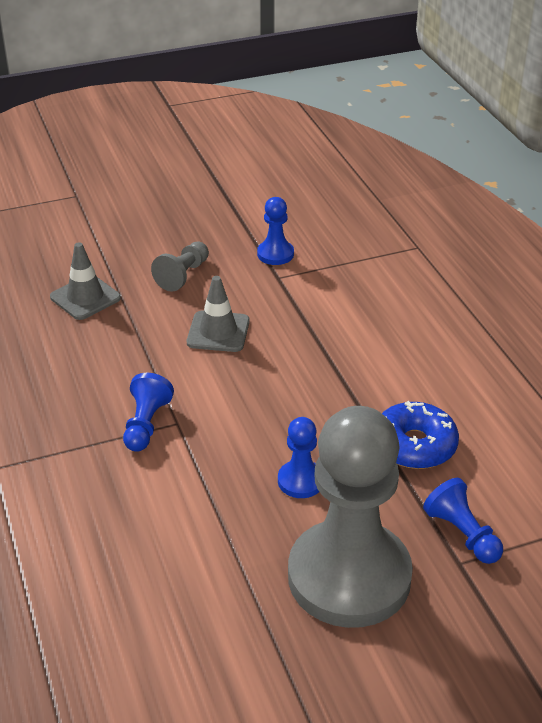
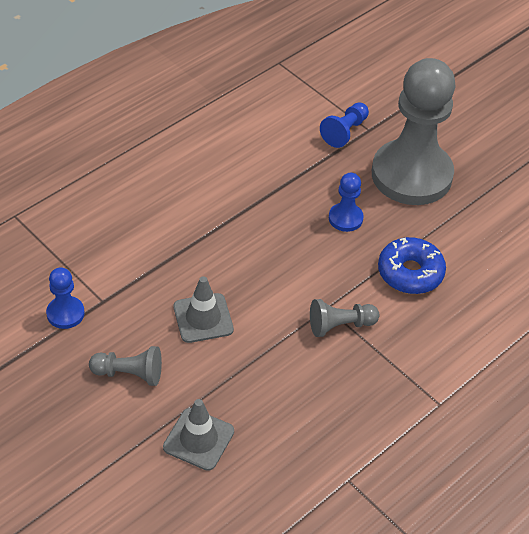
camera: 115 degrees left, 10 degrees up
blue pawn [123,373,174,452] -> grey pawn [310,299,379,337]
blue donut [382,401,459,469] -> blue donut moved to [378,237,446,294]

